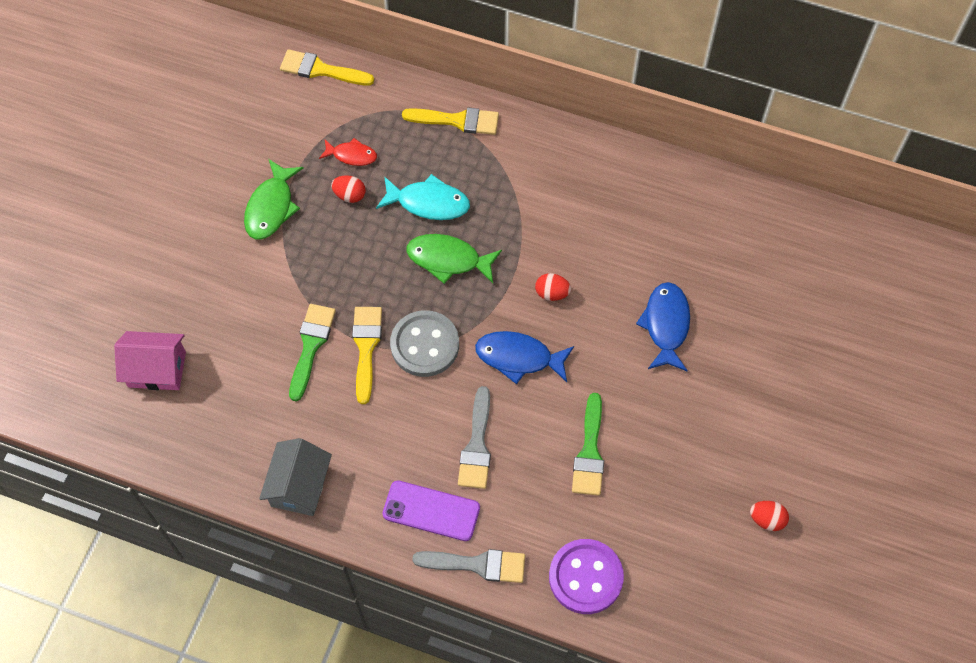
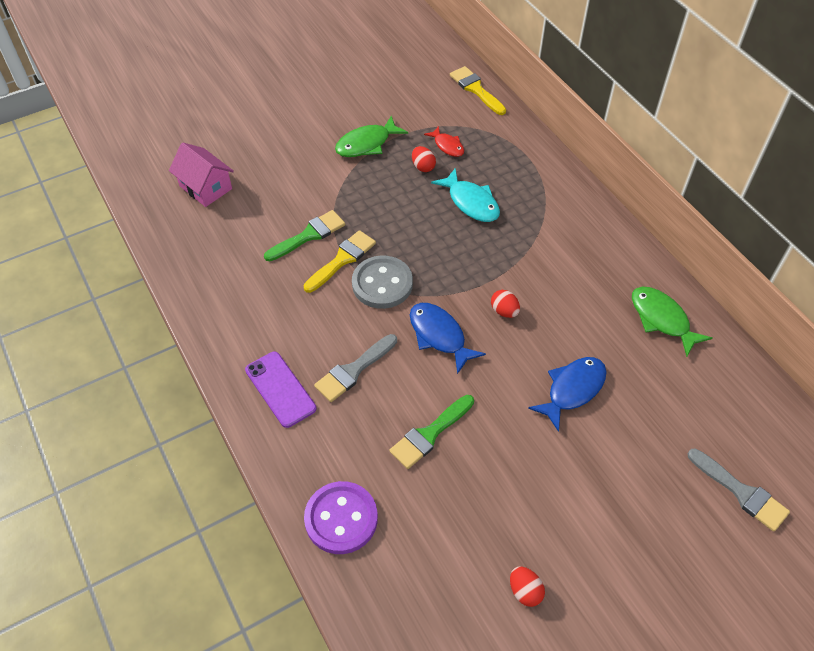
camera: 40 degrees right, 10 degrees down
grey house [259,438,332,516] -> none
yellow brush [402,108,499,135] -> none
green fish [406,234,502,284] -> green fish moved to [632,287,712,357]
grey brush [412,549,525,583] -> grey brush moved to [688,448,790,532]

